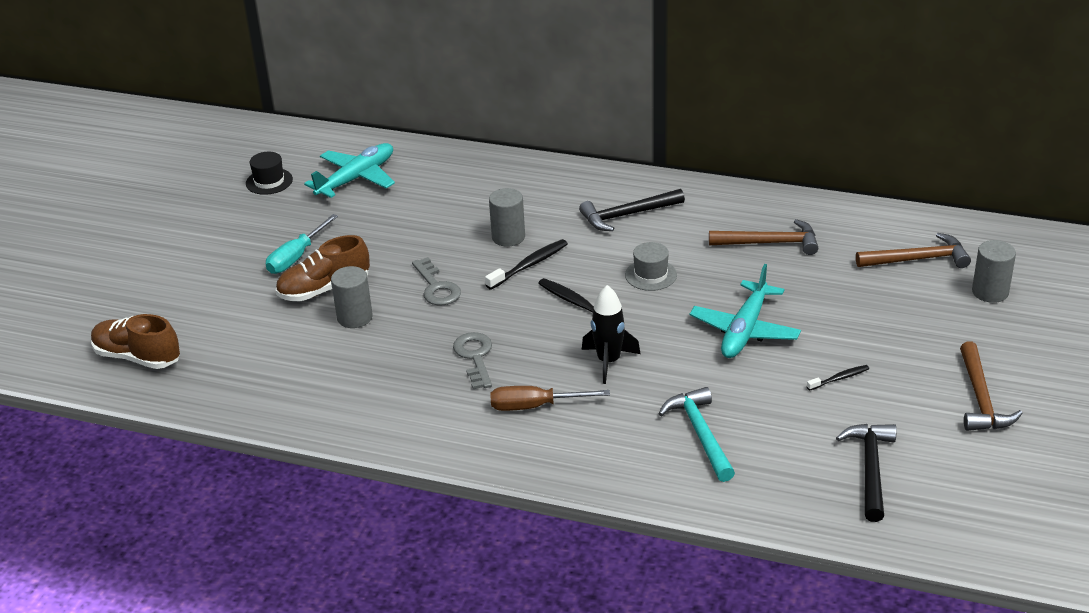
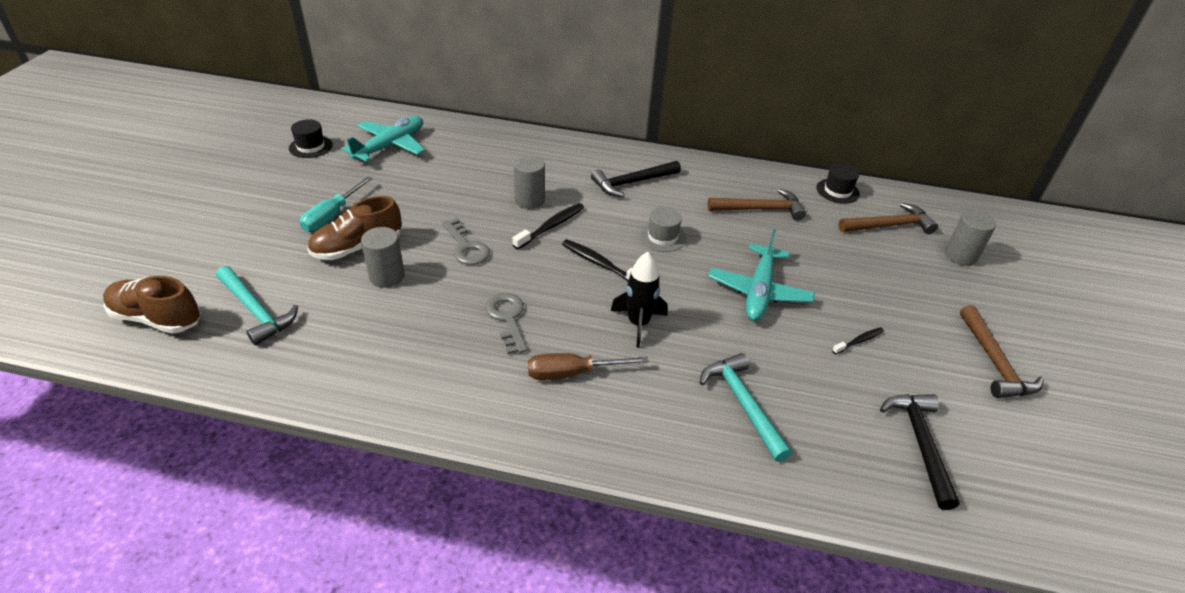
camera: 10 degrees left, 5 degrees up
none -> turquoise hammer [216,266,298,345]
none -> black hat [816,164,860,204]

